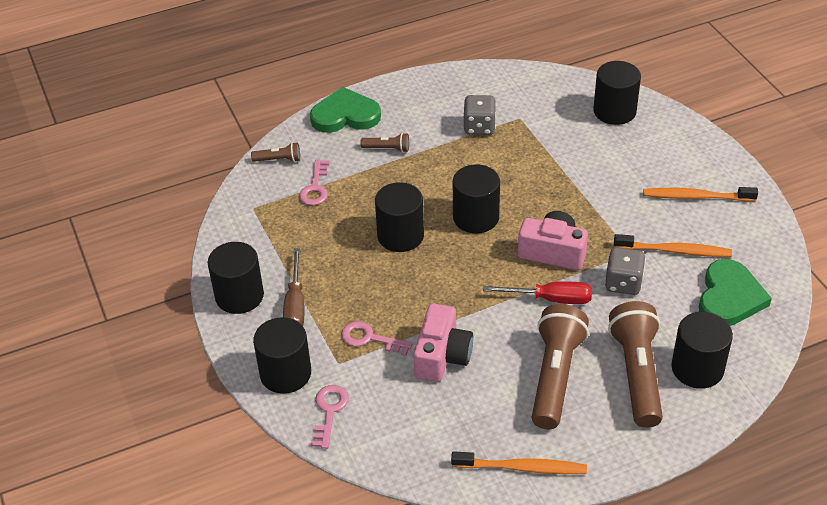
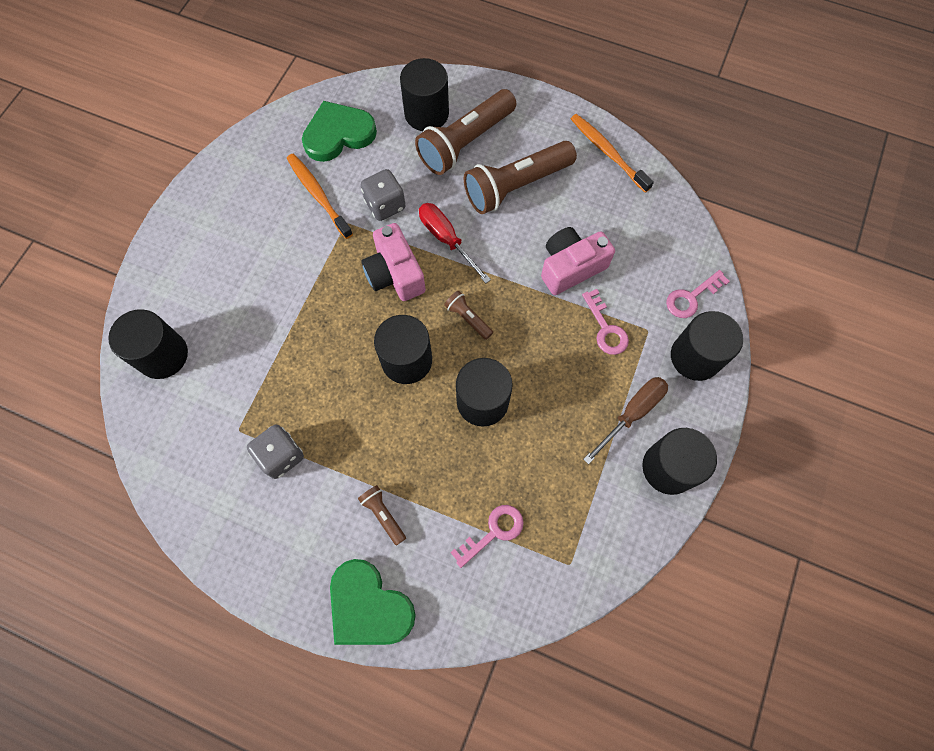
camera: 135 degrees left, 25 degrees up
brown flashlight [251,142,300,162] -> brown flashlight moved to [444,291,493,340]
orange toothbrush [643,187,758,201] -> none

